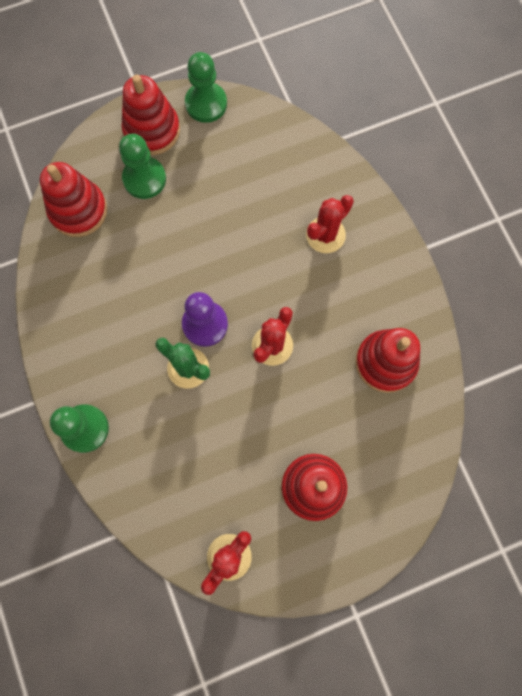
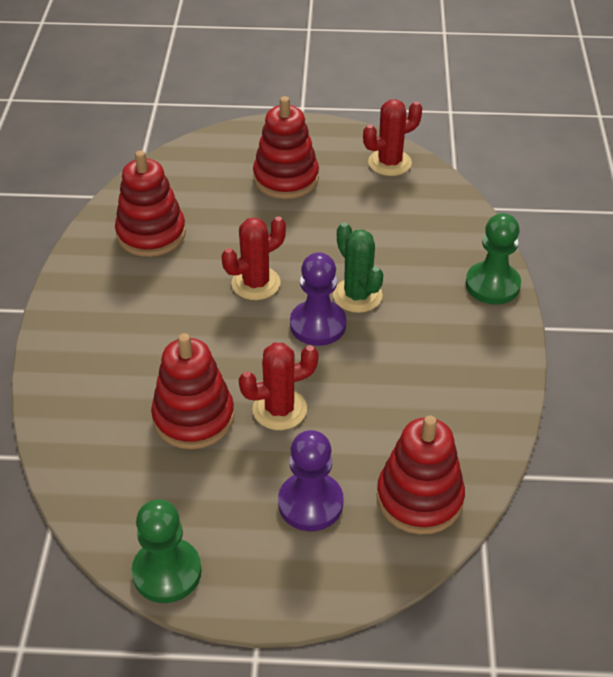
camera: 155 degrees left, 30 degrees down
green pawn [119,134,166,199] -> purple pawn [278,430,343,531]
red stacking toy [122,75,180,155] -> red stacking toy moved to [151,333,234,449]
red cactus [306,195,354,253] -> red cactus moved to [239,342,318,430]

